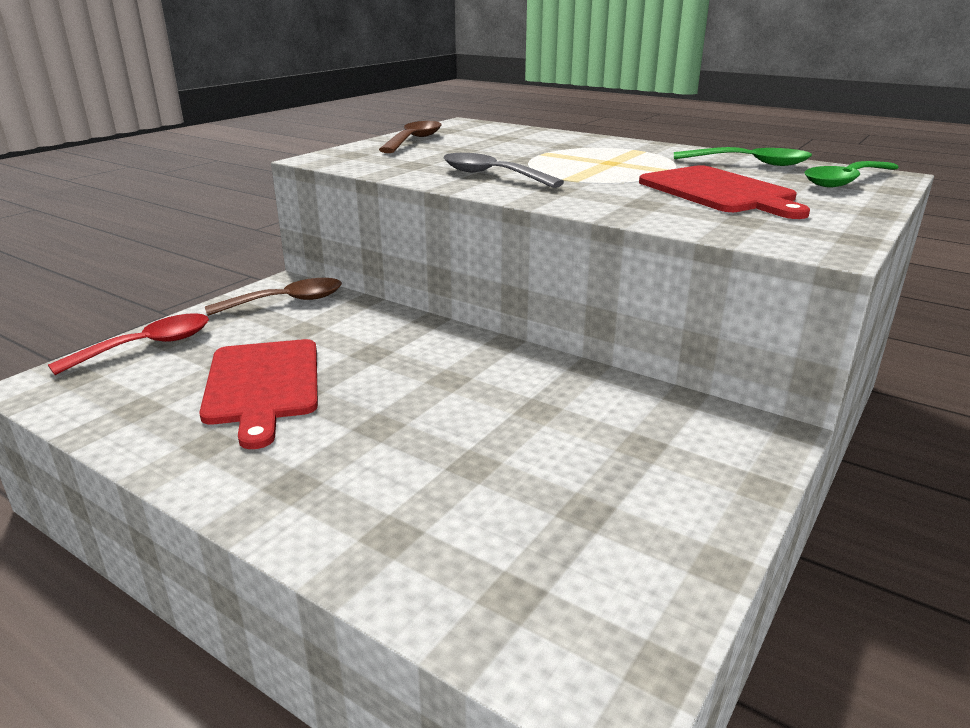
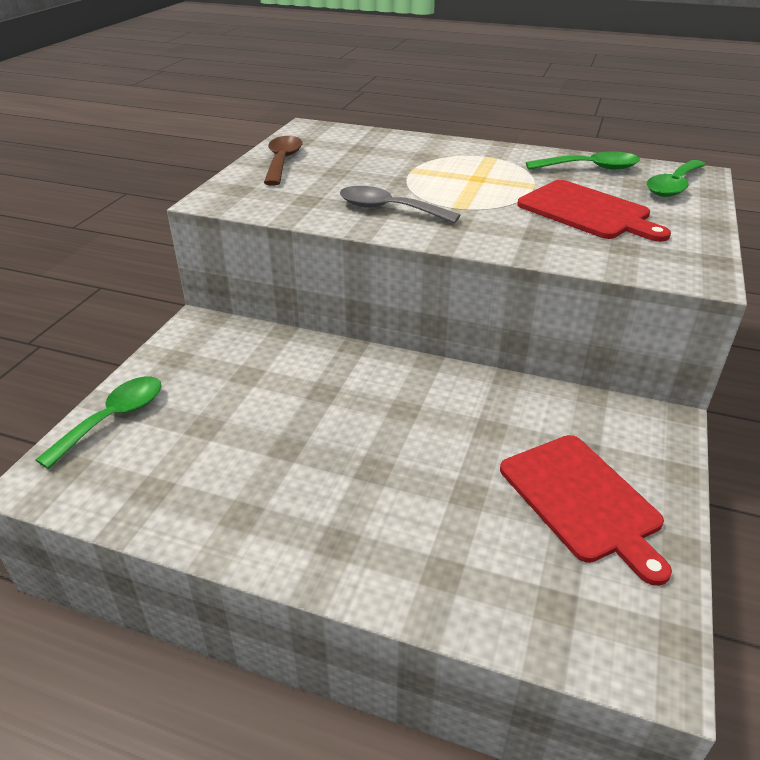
camera: 15 degrees left, 10 degrees up
red spoon [48,313,209,375] -> green spoon [35,376,162,469]
red cutting board [199,339,318,449] -> red cutting board moved to [500,435,672,586]
brown spoon [205,278,342,316] -> none

